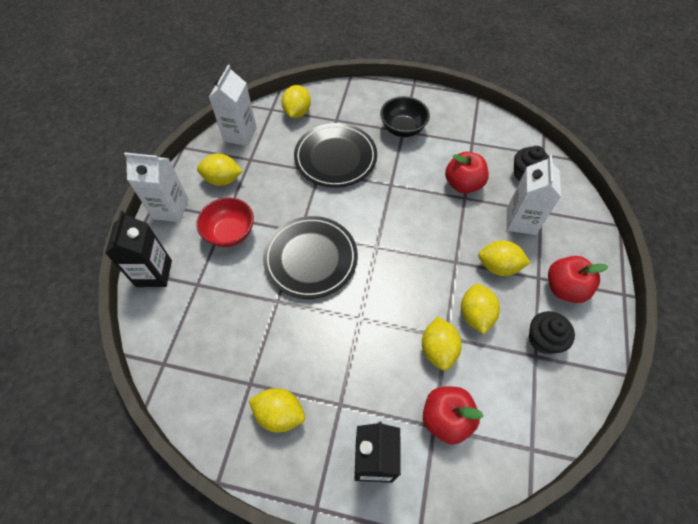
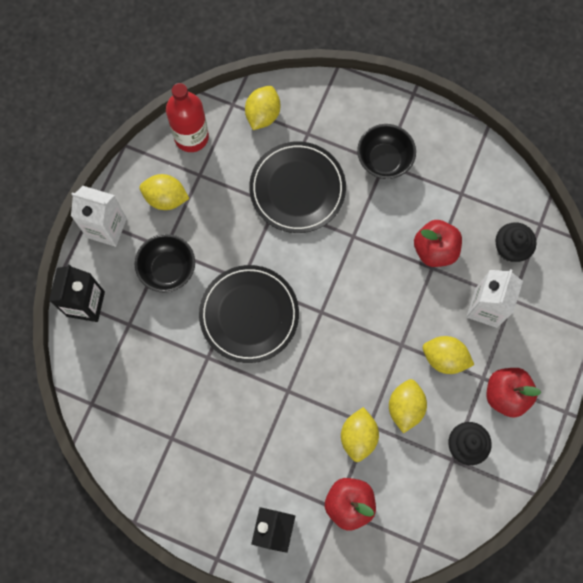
camera: 10 degrees right, 15 degrees up
red bowl [196,197,254,247] -> black bowl [135,234,195,292]
white carton [209,65,257,146] -> red bottle [166,83,209,152]
yellow lemon [249,388,305,433] -> none

